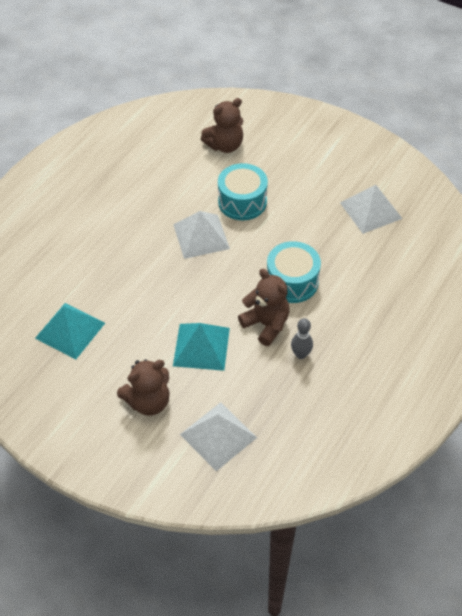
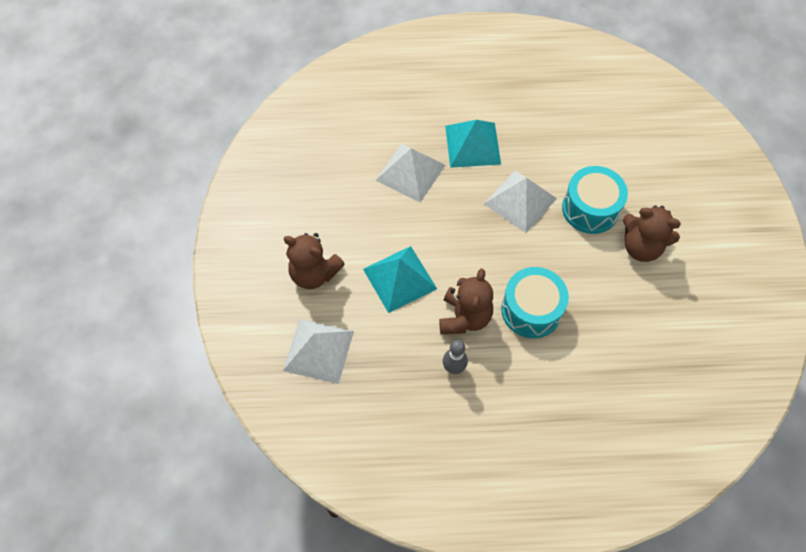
camera: 55 degrees right, 10 degrees up
turquoise pyramid [35,303,105,359] -> turquoise pyramid moved to [445,120,501,168]
brown teddy bear [201,98,243,153] -> brown teddy bear moved to [623,206,681,262]
white pyramid [340,185,403,234] -> white pyramid moved to [375,144,445,203]

